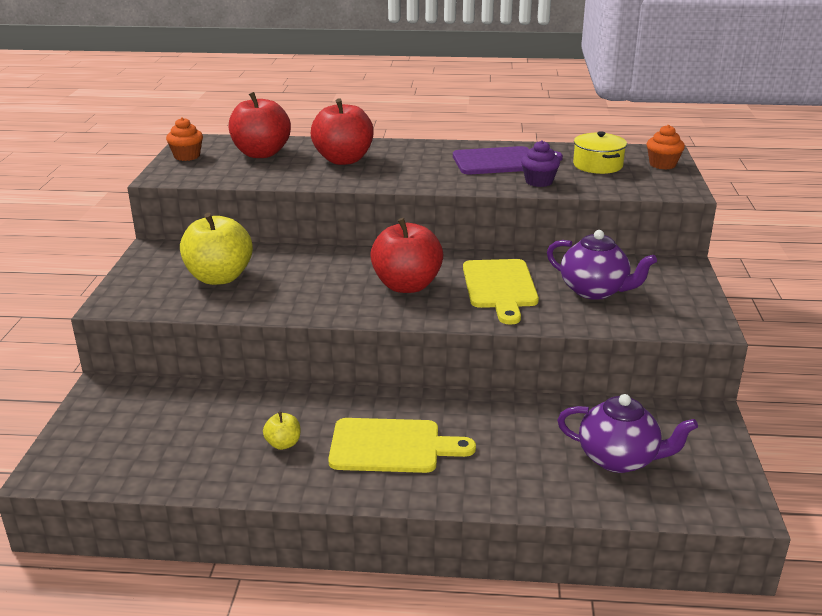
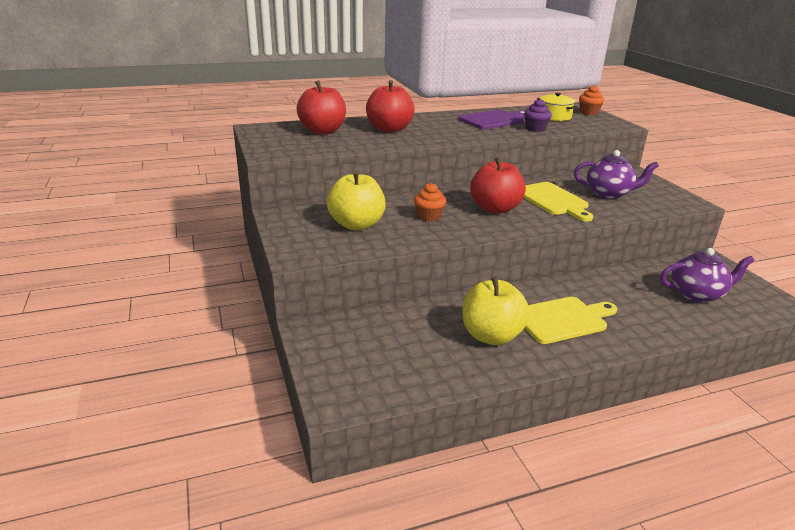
camera: 25 degrees left, 0 degrees up
orange cupcake [166,117,203,161] -> orange cupcake moved to [414,183,446,222]
yellow apple [263,412,300,450] -> yellow apple [462,277,530,345], size x2.22

